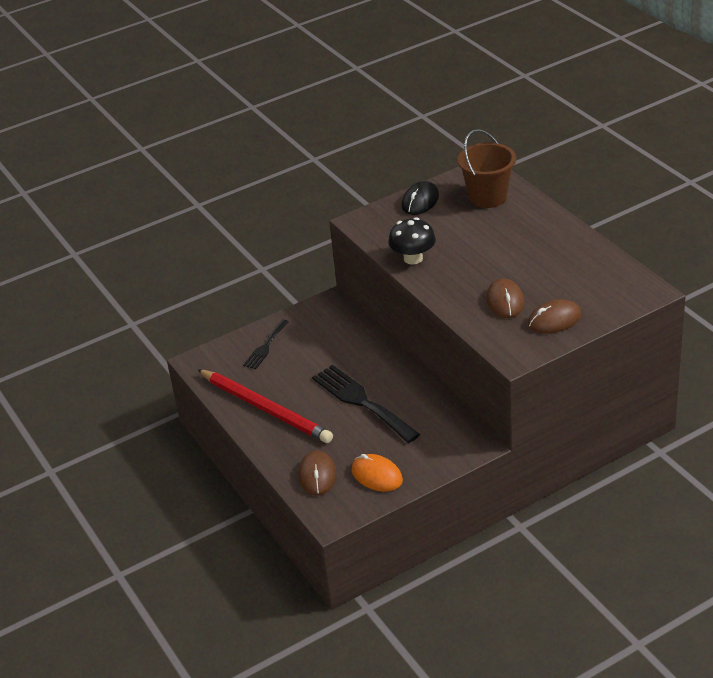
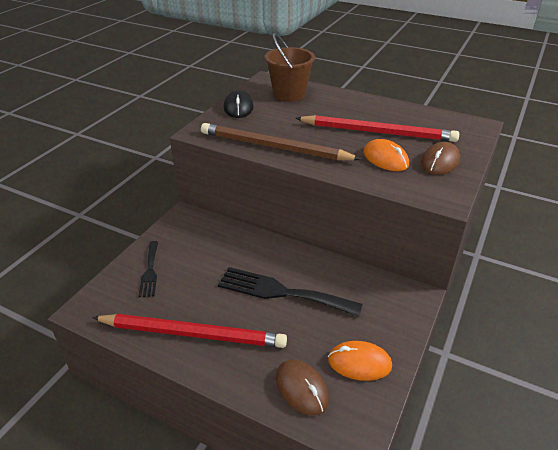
camera: 35 degrees left, 0 degrees up
black mushroom [388,217,436,265] -> brown pencil [201,123,361,161]
brown mouse [486,278,525,318] -> orange mouse [363,139,409,171]
none -> red pencil [295,115,459,142]

